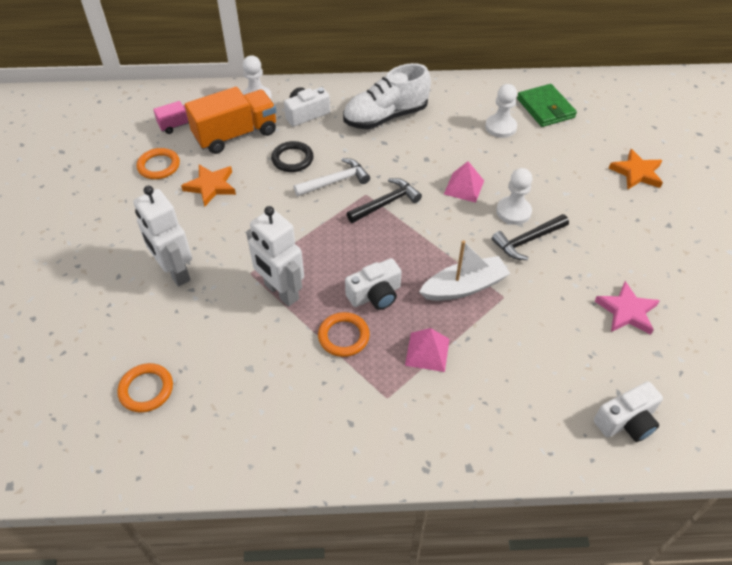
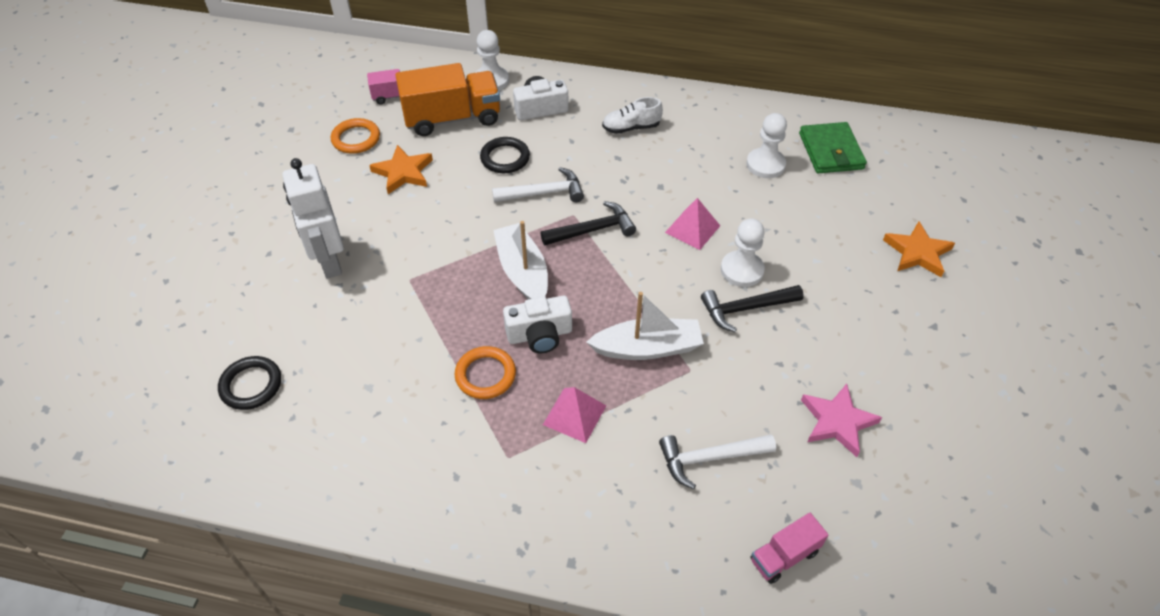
camera: 15 degrees right, 0 degrees up
orange ring [117,363,173,413] -> black ring [218,356,281,410]
white robot [246,206,304,306] -> none
white shoe [343,63,431,129] -> white shoe [602,97,663,134], size x0.53
white camera [594,381,663,442] -> pink truck [750,513,828,584]
none -> white boat [493,221,548,299]
none -> white hammer [659,434,776,489]

